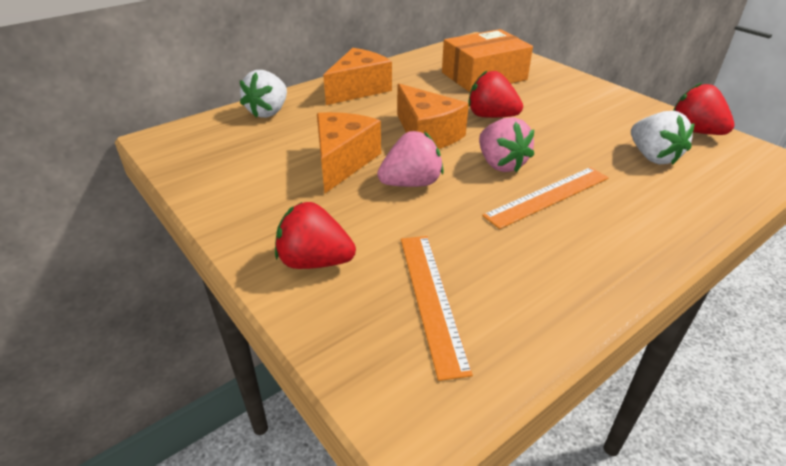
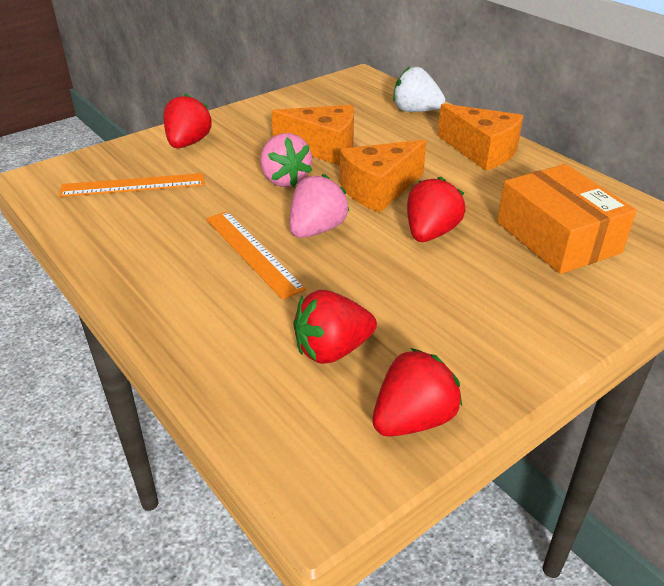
camera: 90 degrees right, 0 degrees up
pink strawberry [479,117,534,172] -> pink strawberry turned 150 degrees clockwise [289,174,349,238]
white strawberry [631,111,695,165] -> red strawberry [293,290,377,364]

